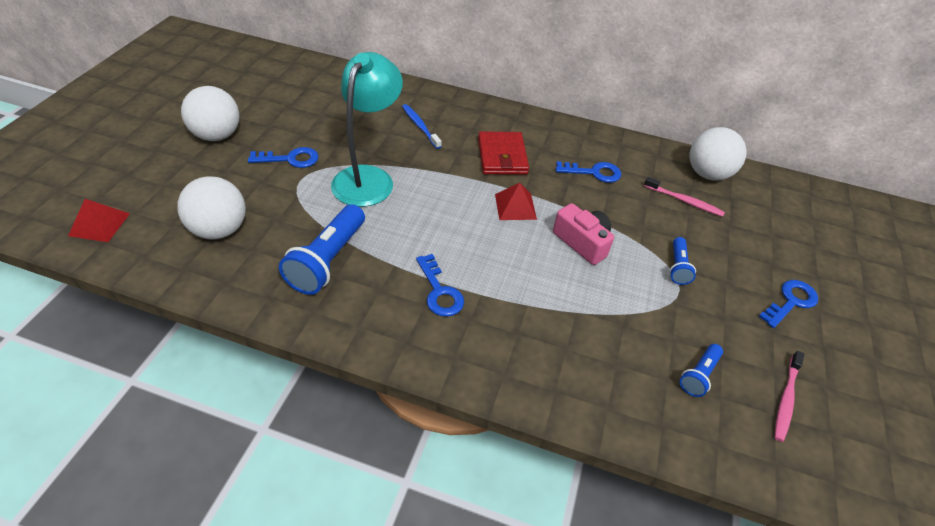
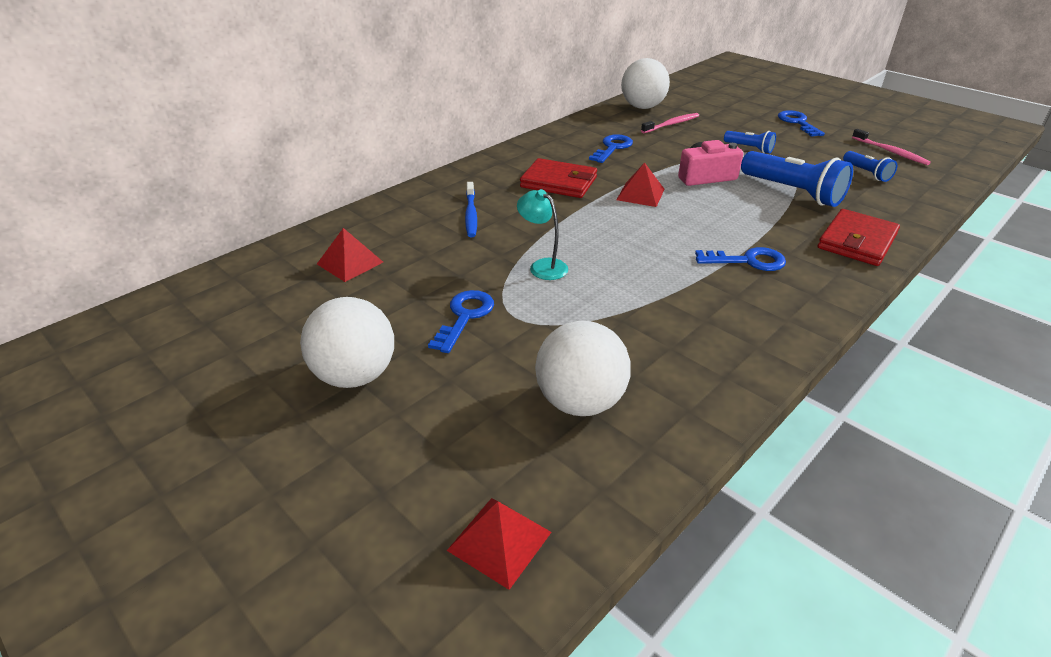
camera: 60 degrees left, 10 degrees down
blue flashlight [279,204,365,295] -> blue flashlight moved to [741,151,853,207]
turquoise lamp [331,52,403,207] -> turquoise lamp [517,189,568,280], size x0.48
blue toothbrush [402,104,442,149] -> blue toothbrush turned 90 degrees counterclockwise [465,182,477,237]
none -> red pyramid [317,228,383,282]
none -> red wallet [818,209,900,266]

